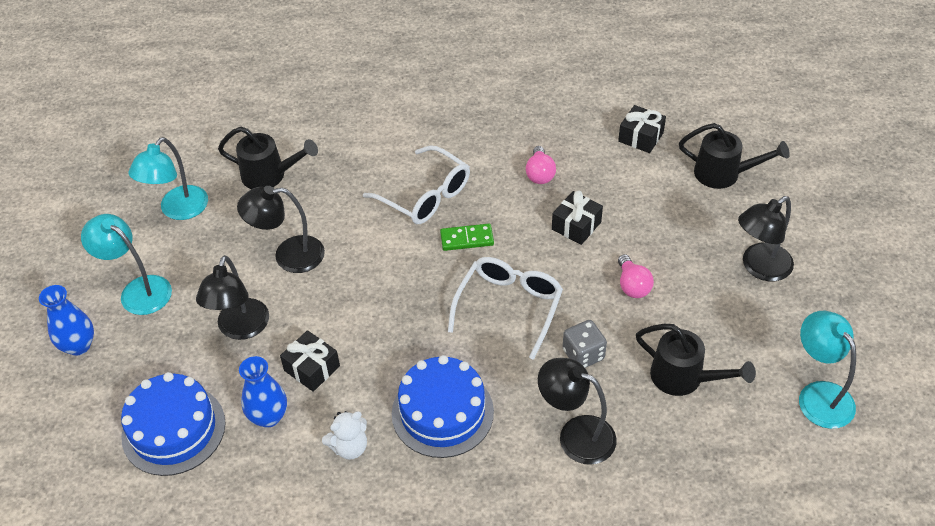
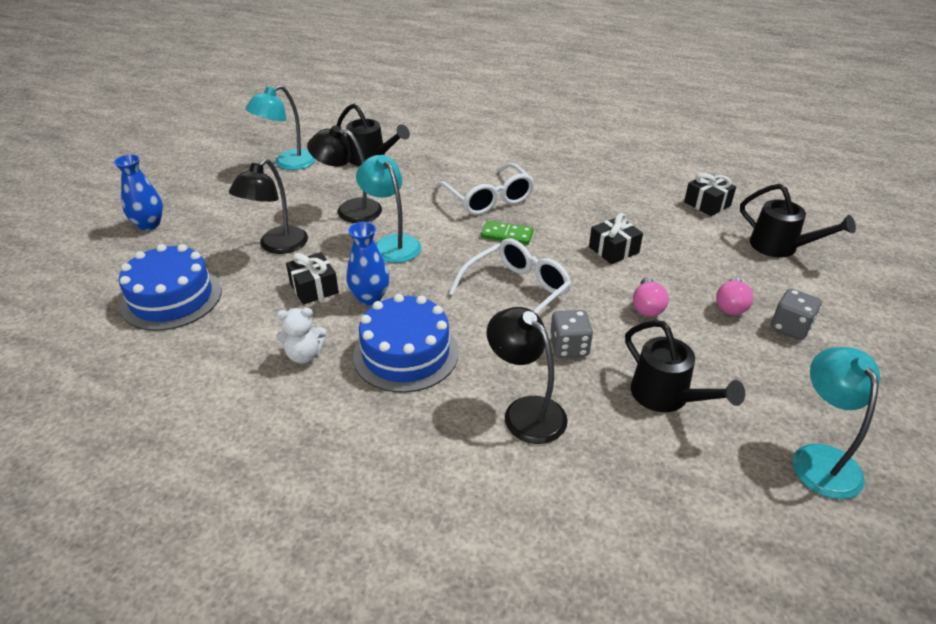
camera: 20 degrees right, 10 degrees down
turquoise lamp [81,214,172,315] -> turquoise lamp moved to [356,155,421,263]
blue vase [239,356,287,428] -> blue vase moved to [347,222,389,305]
pink light bulb [526,146,556,184] -> pink light bulb moved to [716,277,753,315]
black lamp [738,196,794,281] -> grey dice [771,288,822,340]

